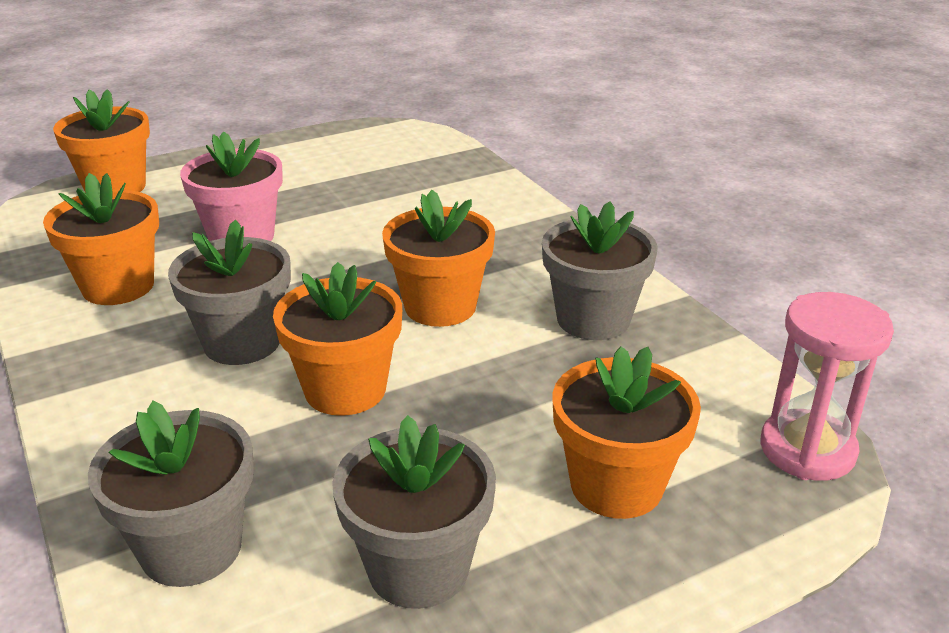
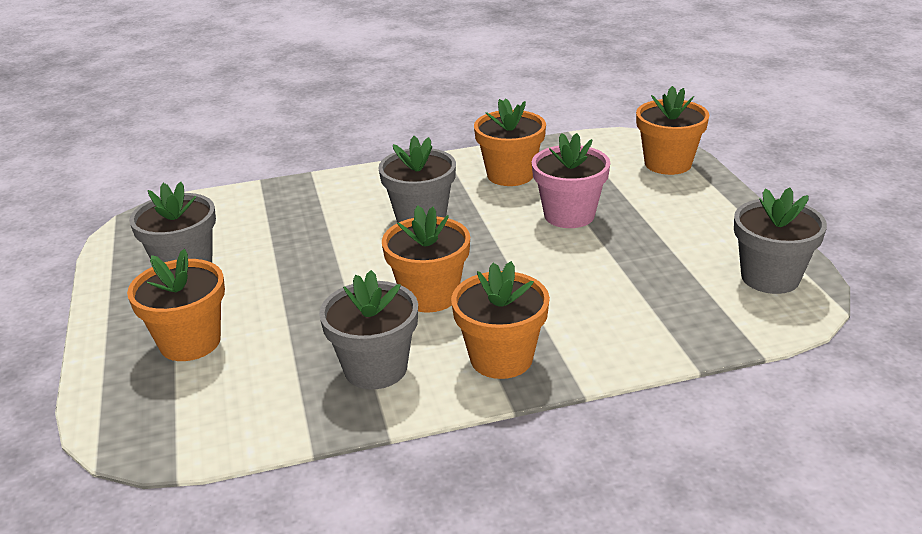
camera: 105 degrees right, 0 degrees up
grey flower pot [88,401,254,587] -> grey flower pot moved to [734,187,827,294]
orange flower pot [273,262,402,416] -> orange flower pot moved to [451,261,550,379]
pink hourglass [761,292,894,481] -> none

